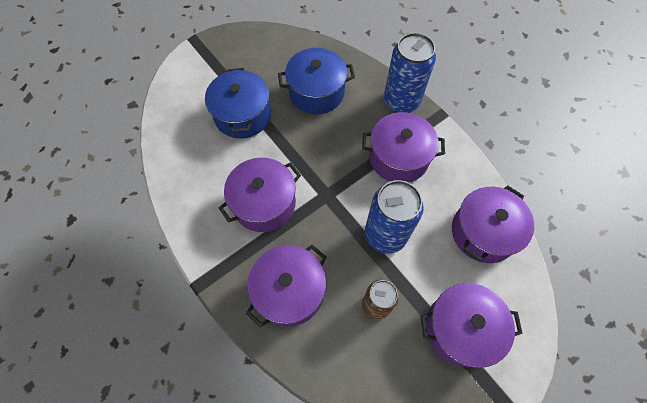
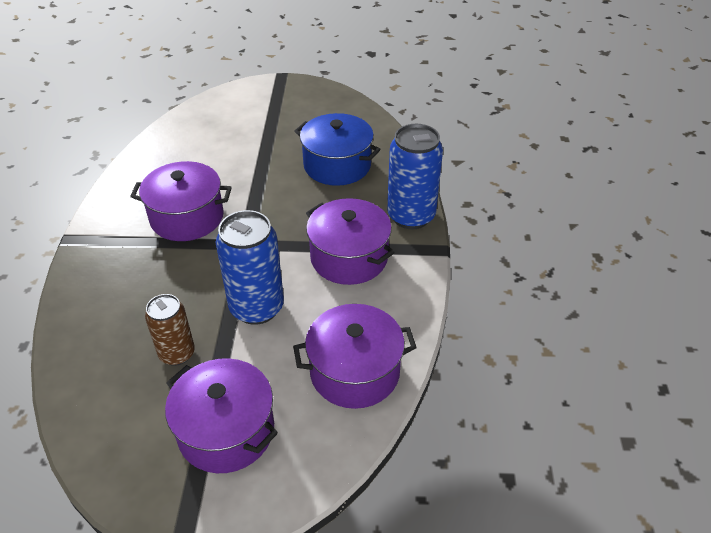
camera: 40 degrees right, 20 degrees down
blue pot [205,68,271,139] -> none
purple pot [246,244,327,328] -> none

